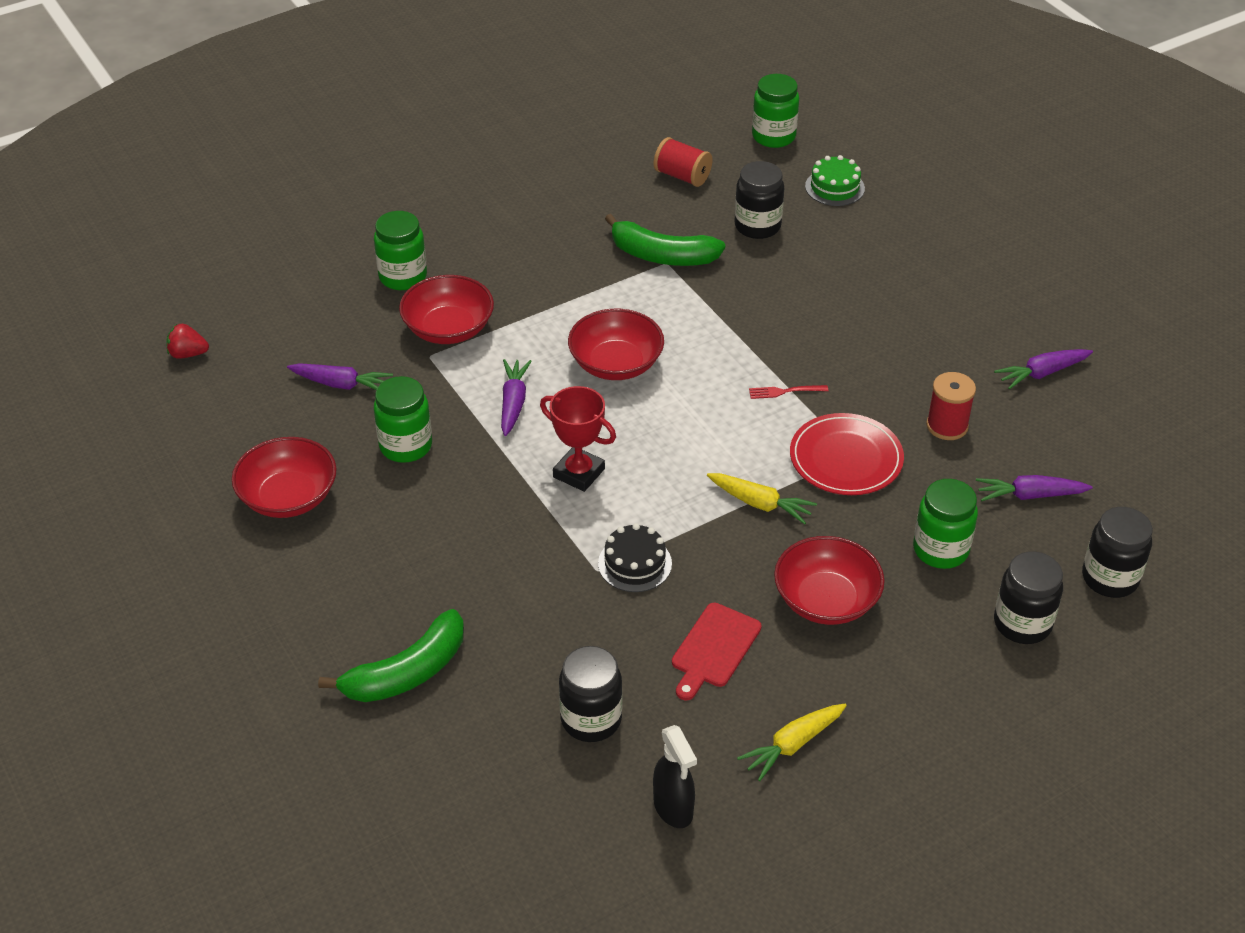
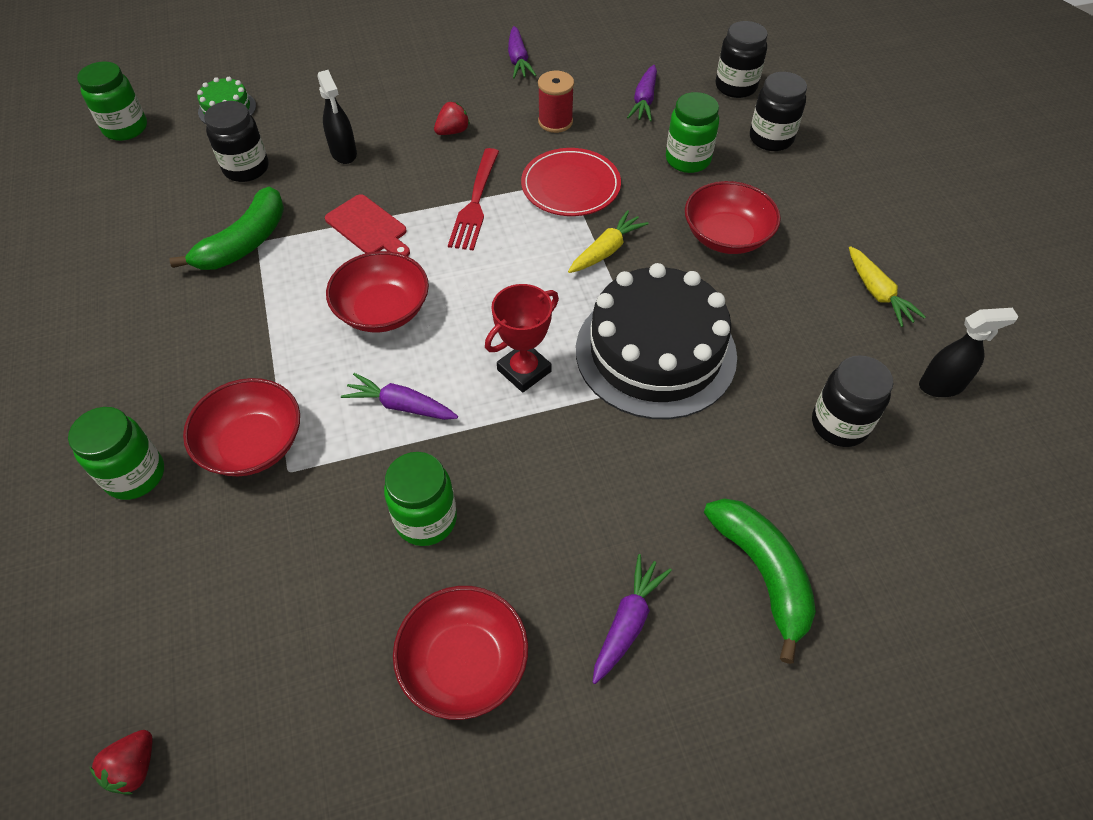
camera: 75 degrees left, 10 degrees up
purple carrot [287,363,393,390] -> purple carrot moved to [593,554,672,684]
black cake [598,523,672,592] -> black cake [576,263,737,419], size x2.25
red spool [654,137,713,187] -> none
red cutting board [672,603,761,701] -> red cutting board moved to [325,194,410,256]
red fork [749,385,828,399] -> red fork [448,148,499,251], size x1.97
none -> black spray bottle [317,70,357,164]
none -> red strawberry [434,102,470,135]

